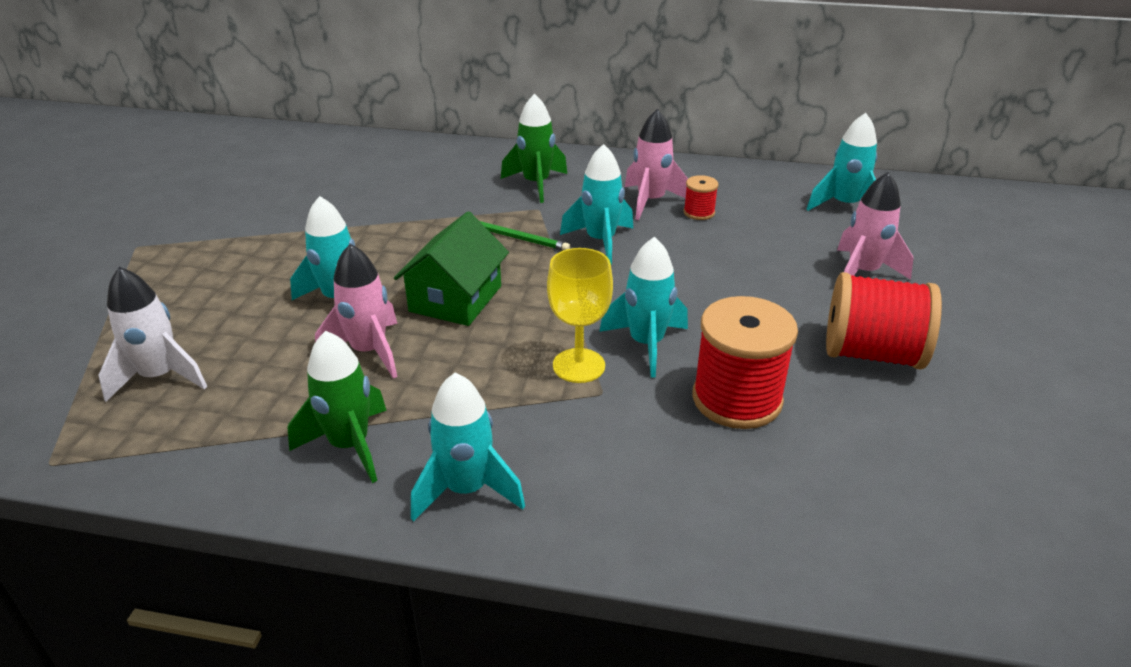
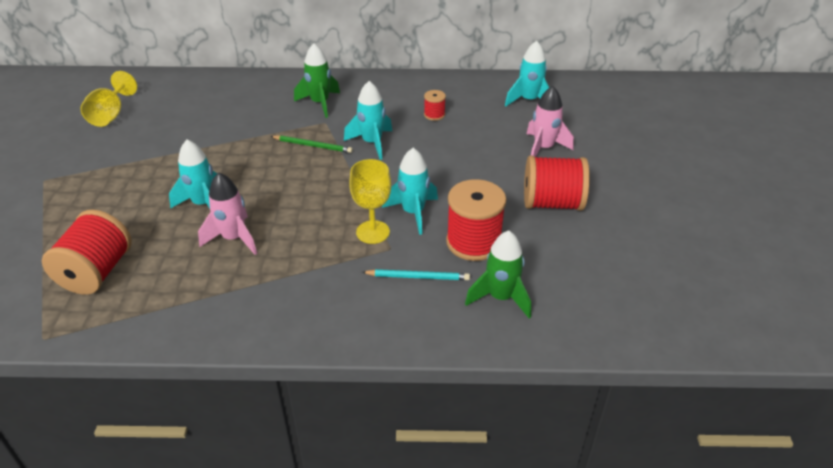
camera: 10 degrees left, 5 degrees up
white rocket [98,267,207,402] -> red spool [42,210,132,295]
green rocket [287,331,387,483] -> green rocket moved to [465,230,531,319]
green house [394,212,509,326] -> none
turquoise rocket [411,373,525,522] -> none
pink rocket [625,109,688,220] -> none
none -> yellow goblet [80,71,137,127]
none -> turquoise pencil [362,269,470,280]

